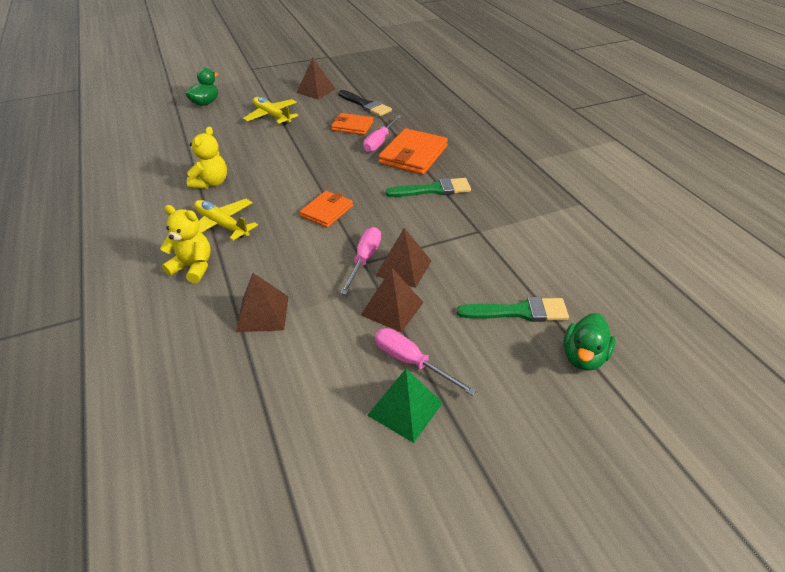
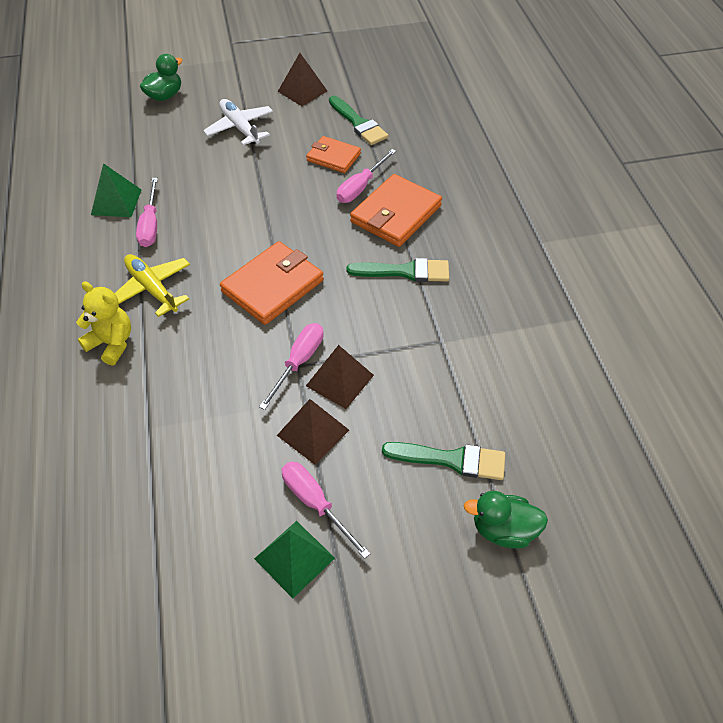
camera: 10 degrees right, 10 degrees up
yellow teddy bear [187,126,227,189] -> pink screwdriver [136,178,158,247]
brown pyramid [236,273,288,332] -> none
yellow plane [243,97,299,125] -> white plane [203,99,273,146]
orange wallet [299,191,353,228] -> orange wallet [220,241,324,325], size x1.61
black brush [339,90,392,116] -> green brush [329,96,388,145]
green duck [563,313,615,371] -> green duck turned 60 degrees clockwise [464,491,548,549]
none -> green pyramid [91,163,141,217]

